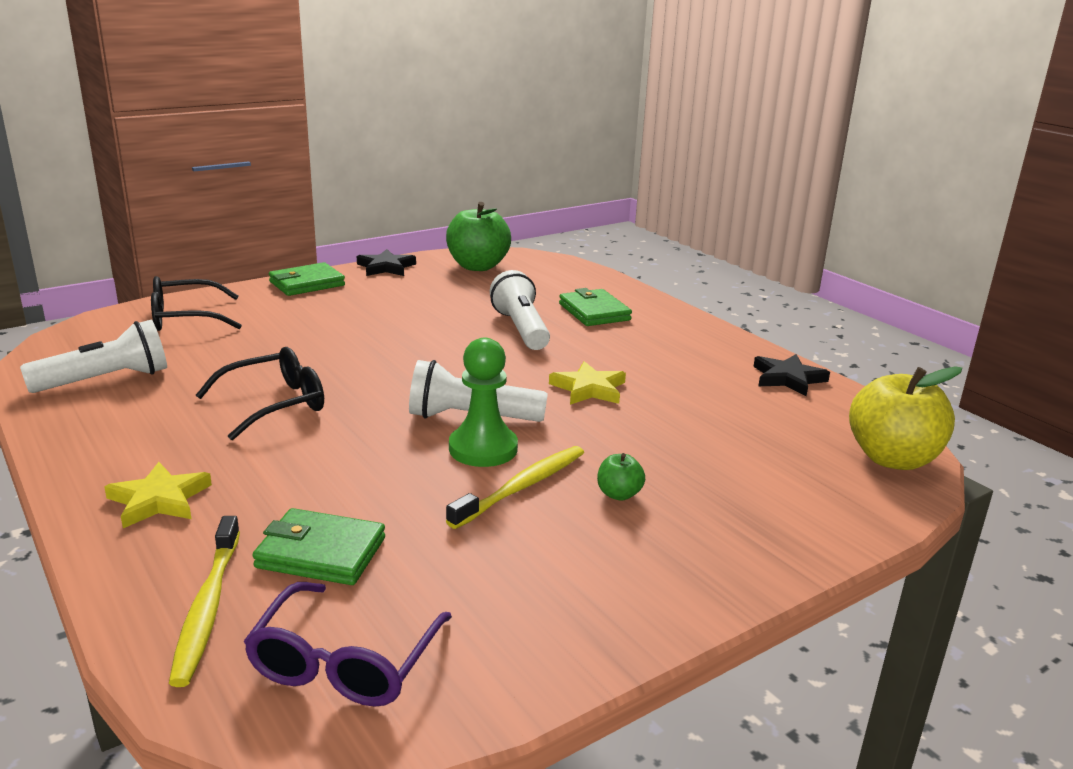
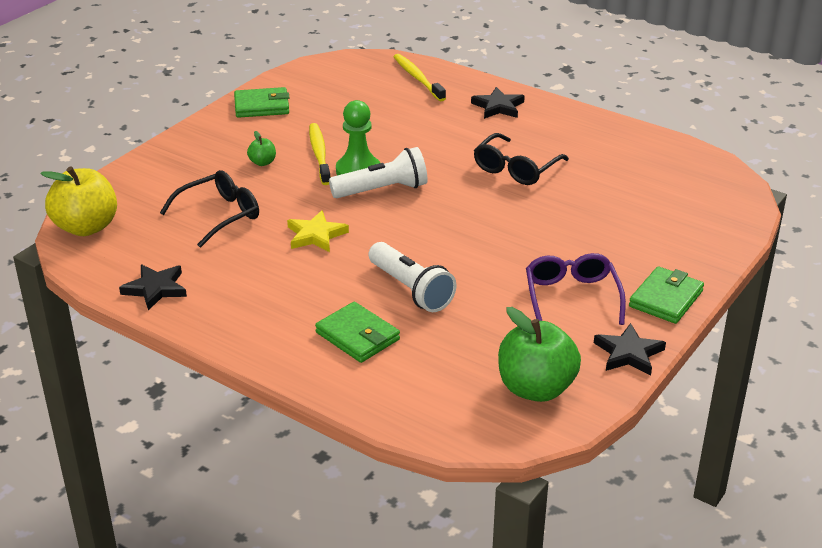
camera: 160 degrees right, 10 degrees up
white flashlight [20,320,167,393] -> none
yellow star [104,462,212,528] -> black star [471,87,525,119]
black glasses [151,276,242,331] -> black glasses moved to [160,170,259,248]
purple glasses [244,582,452,707] -> purple glasses moved to [526,253,626,325]
green wallet [252,508,385,585] -> green wallet moved to [234,87,290,118]
yellow toothbrush [446,446,584,529] -> yellow toothbrush turned 150 degrees clockwise [309,123,331,185]

